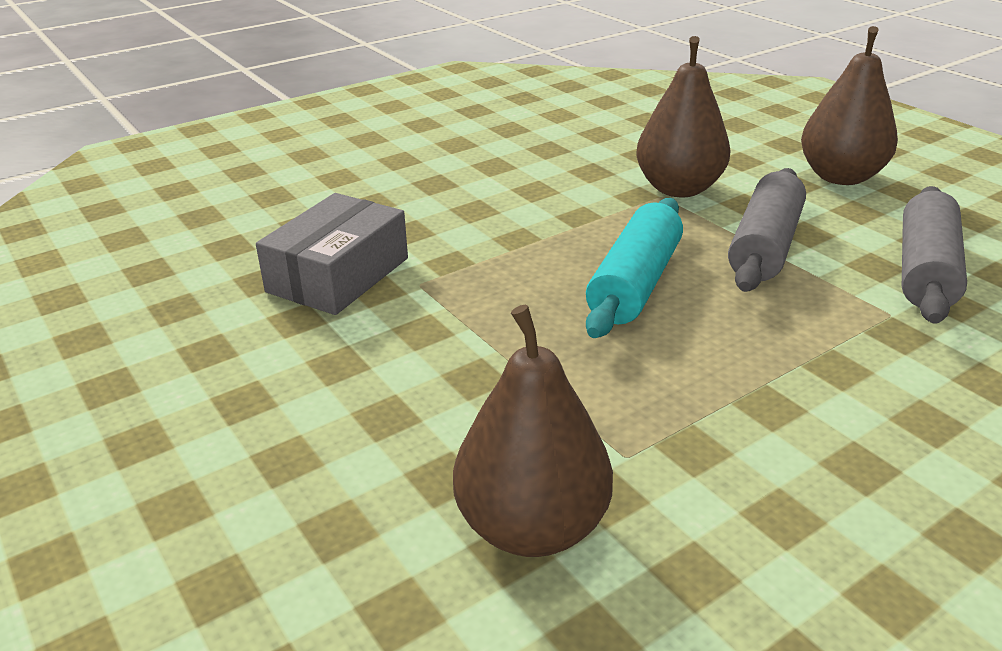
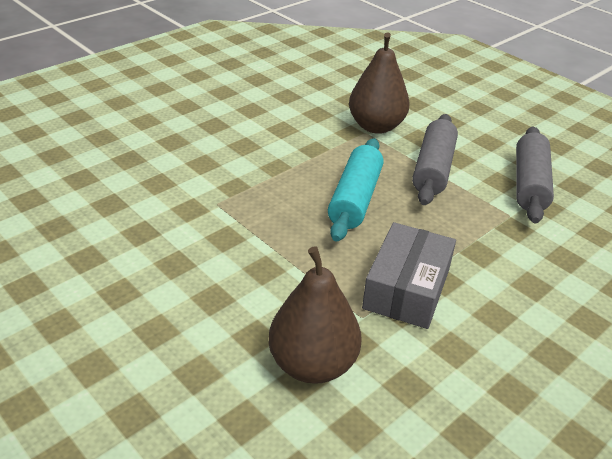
camera: 10 degrees left, 5 degrees up
grey box [256,193,408,315] -> grey box moved to [362,222,456,329]
brown pear [801,26,898,185] -> none

